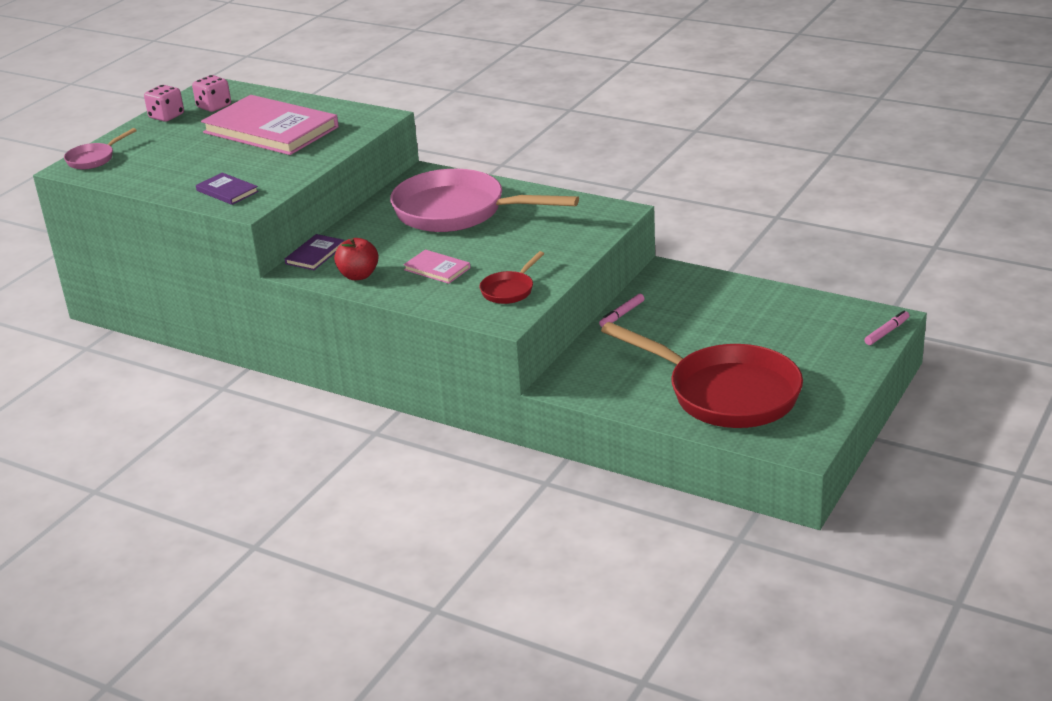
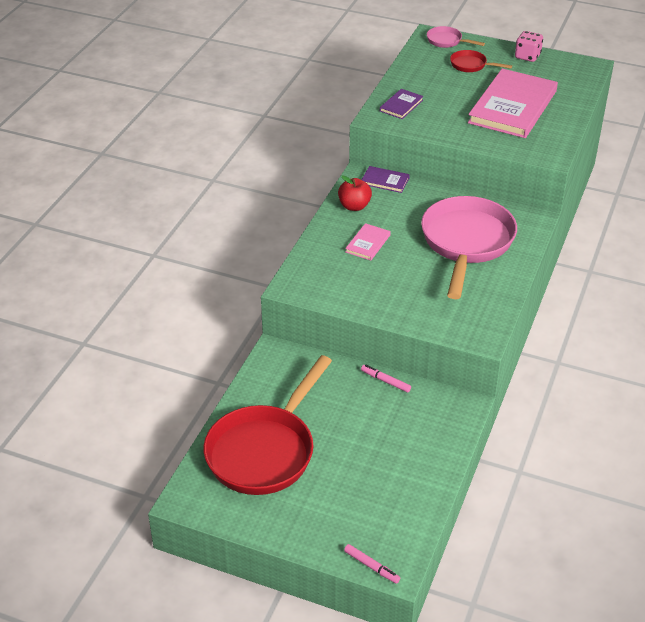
camera: 80 degrees right, 10 degrees up
pink dice [192,75,231,112] -> none
red pan [480,251,544,304] -> red pan moved to [450,50,512,72]

